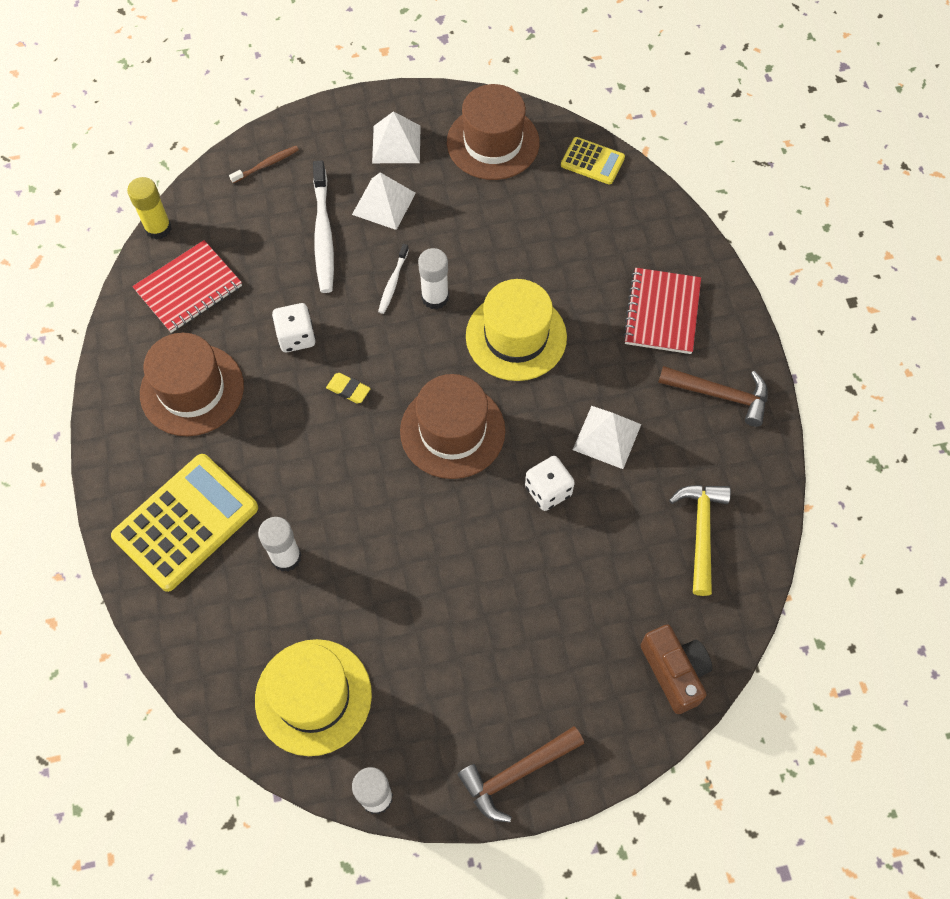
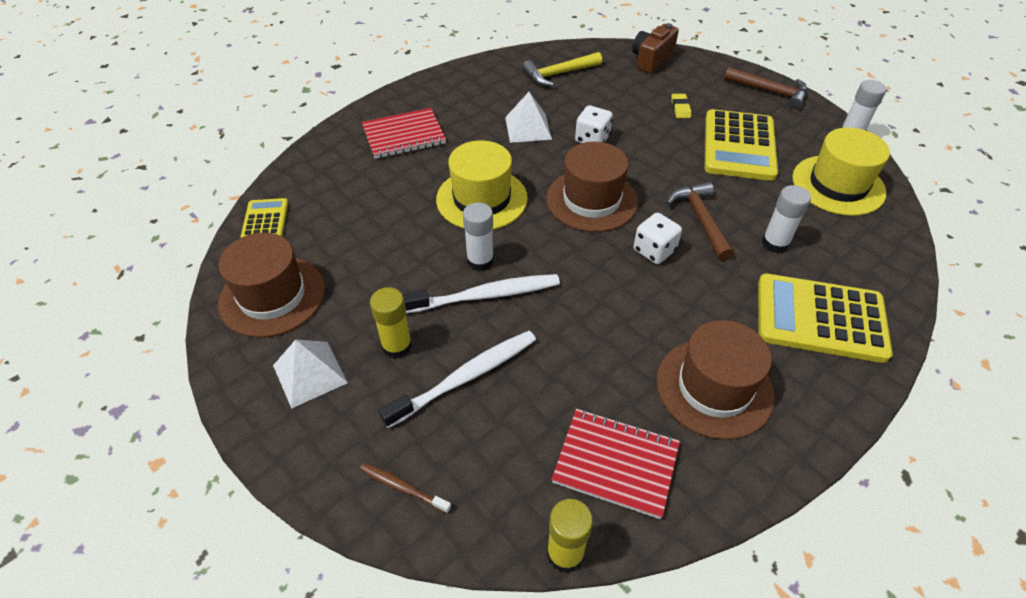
camera: 120 degrees left, 15 degrees down
white dice [272,303,316,352] -> white dice moved to [633,213,682,264]
yellow eraser [326,373,371,403] -> yellow eraser moved to [671,94,691,118]
white pyramid [352,172,416,230] -> yellow glue stick [370,287,412,359]
white toothbrush [378,244,409,314] -> white toothbrush [402,274,560,313], size x1.91
brown hammer [658,366,768,427] -> brown hammer moved to [666,182,734,261]
none -> yellow calculator [705,109,778,181]

